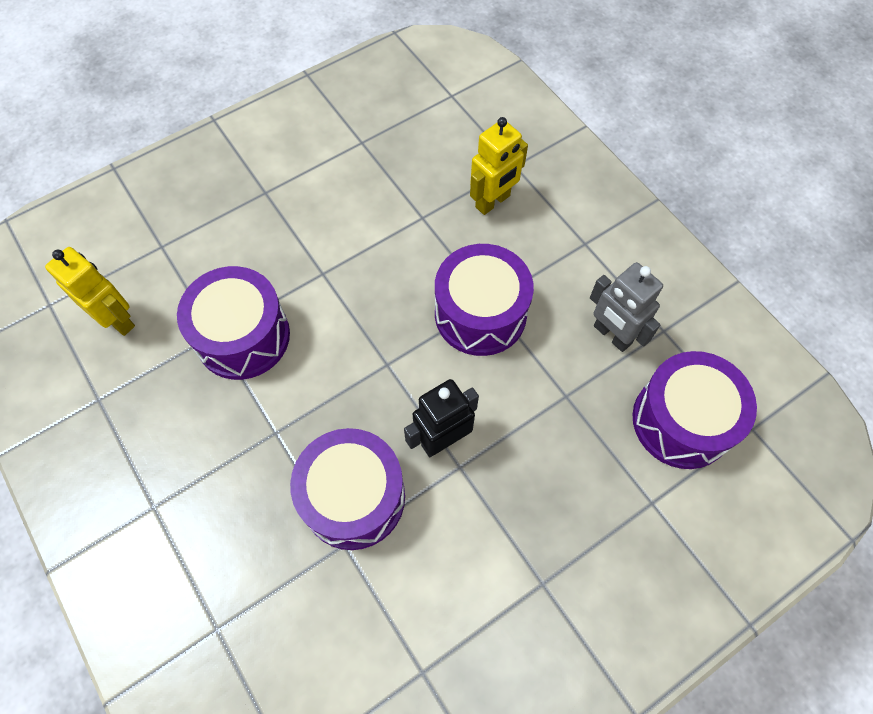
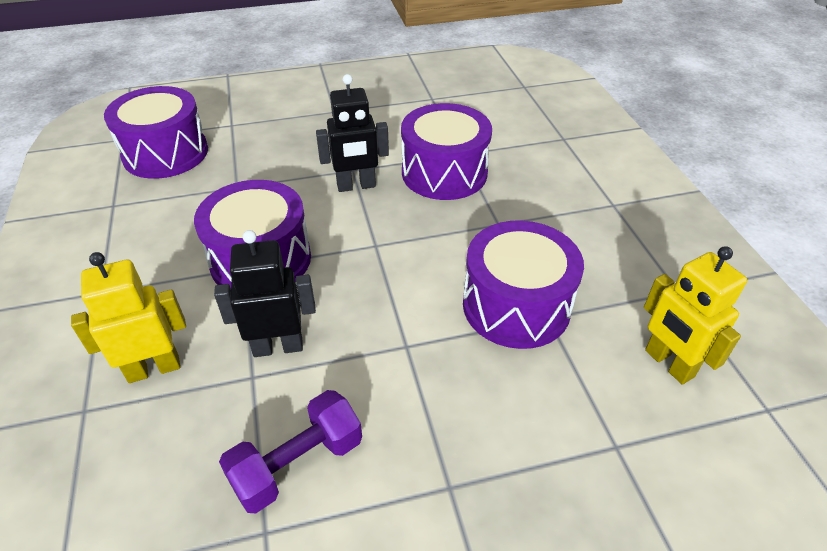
camera: 160 degrees left, 20 degrees down
grey robot [590,262,663,352] -> none
none -> black robot [214,230,316,357]
none -> purple dumbbell [219,390,362,513]

